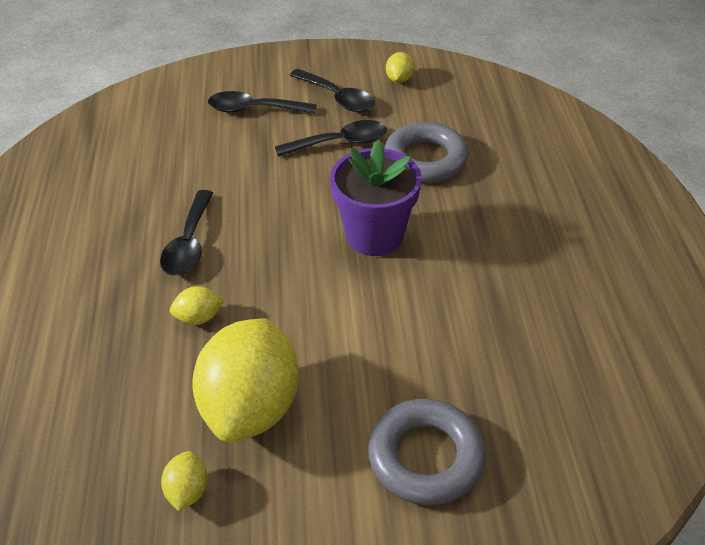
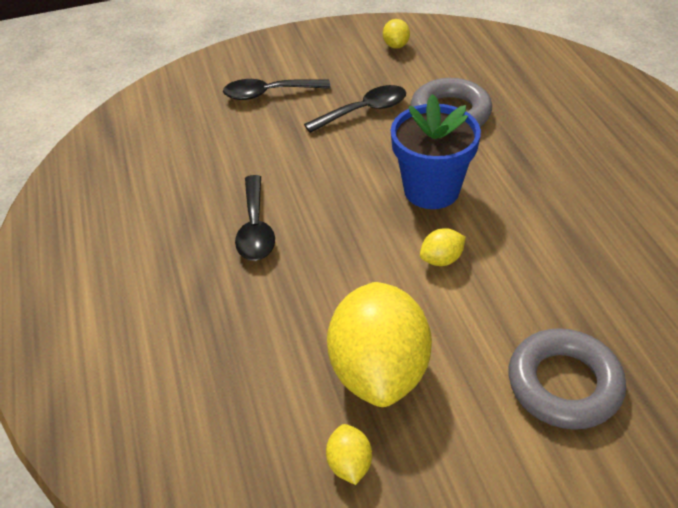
camera: 10 degrees left, 0 degrees up
yellow lemon [170,286,225,325] -> yellow lemon moved to [420,228,466,266]
black spoon [289,69,375,112] -> none
purple flower pot [330,140,422,256] -> blue flower pot [391,94,481,209]

